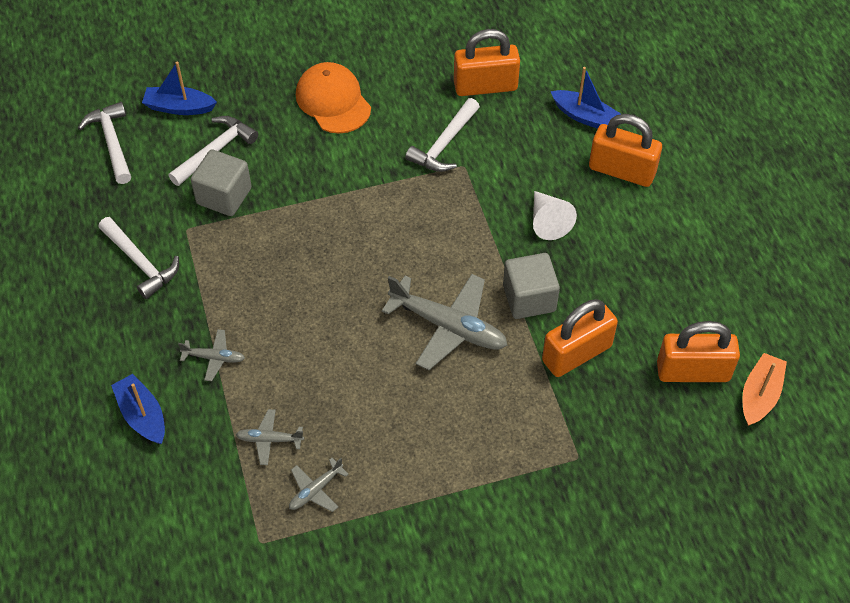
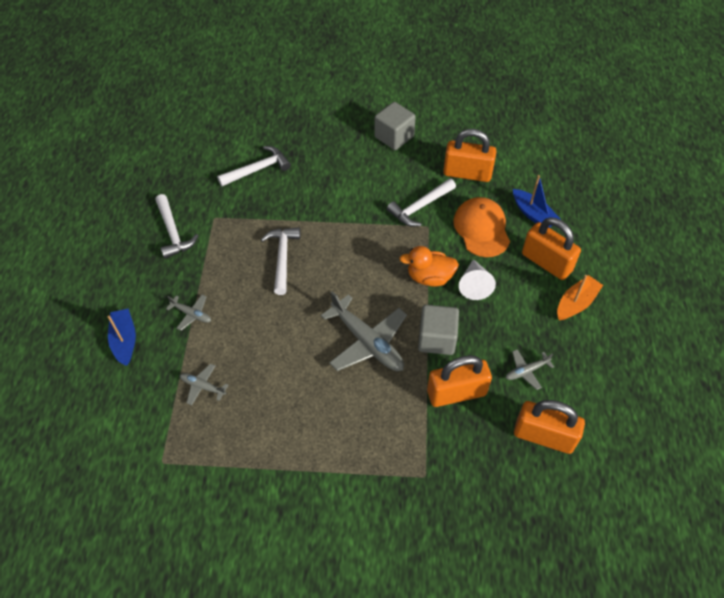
camera: 20 degrees right, 0 degrees up
white hammer [78,102,131,184] -> white hammer moved to [261,227,300,295]
blue boat [142,62,217,115] -> none
grey cube [191,149,252,216] -> grey cube moved to [374,102,416,150]
grey plane [289,458,349,512] -> grey plane moved to [506,350,554,390]
orange cap [296,62,371,134] -> orange cap moved to [453,197,510,257]
orange boat [742,353,787,426] -> orange boat moved to [557,275,603,320]
none -> orange duck [399,246,459,287]

